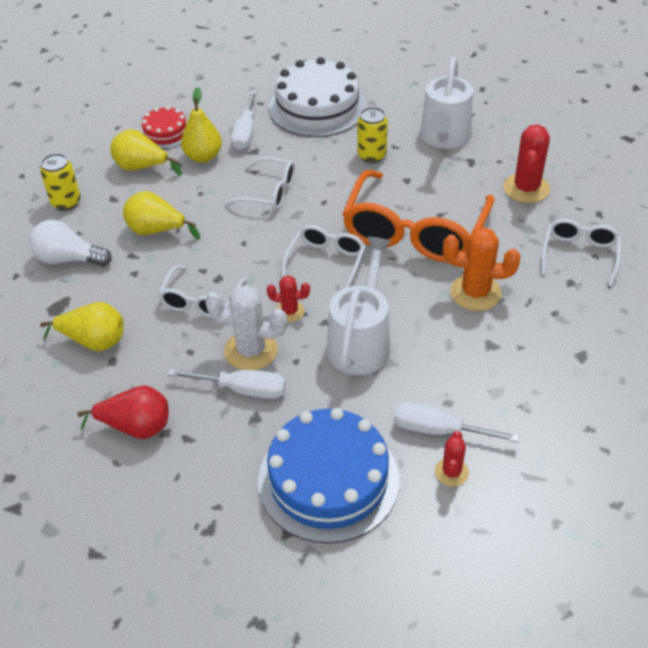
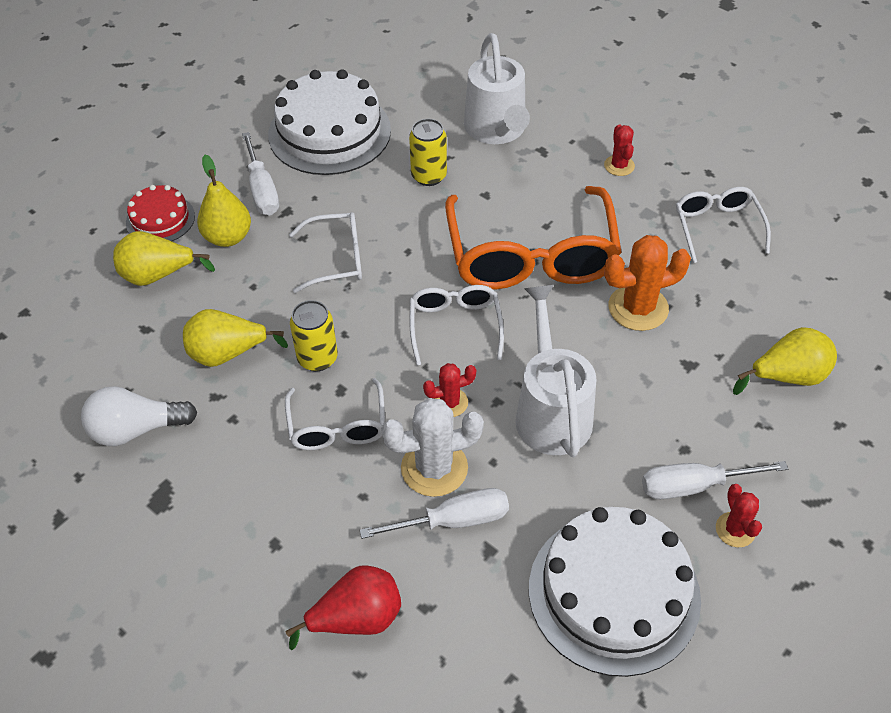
camera: 25 degrees left, 5 degrees up
yellow can [40,153,80,211] -> yellow can moved to [290,300,338,371]
yellow pear [40,302,124,351] -> yellow pear moved to [733,327,837,395]
blue cake [258,408,399,544] -> white cake [529,507,701,677]
red cactus [504,125,550,203] -> red cactus [604,124,635,176], size x0.57

